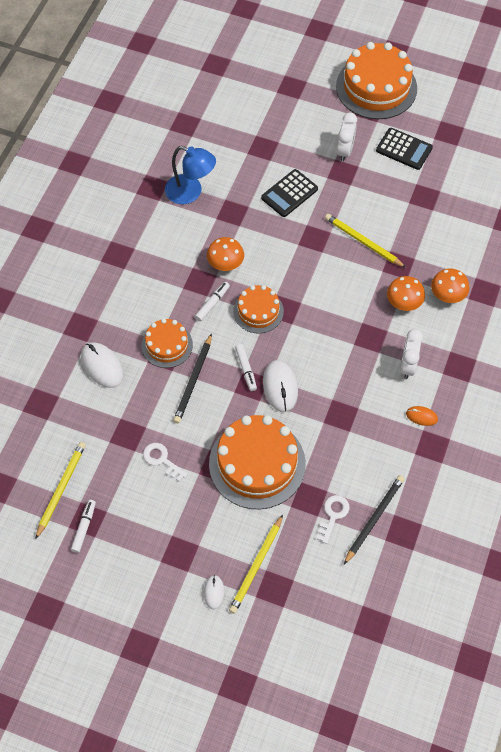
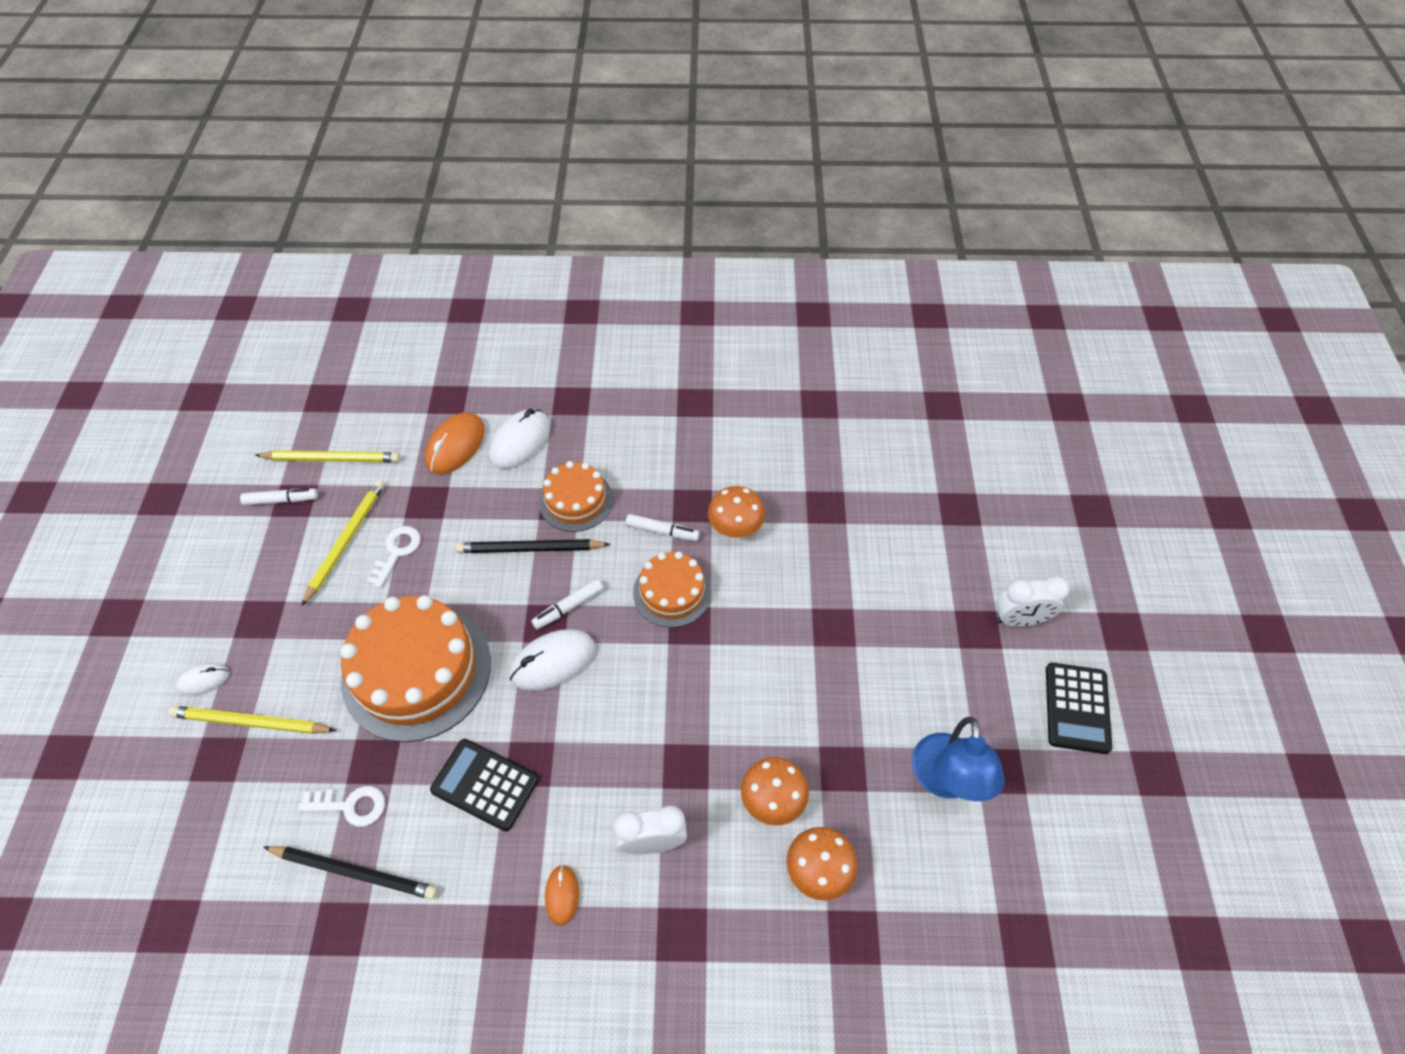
camera: 70 degrees right, 5 degrees down
blue lamp [165,146,216,204] -> blue lamp moved to [912,717,1005,801]
black calculator [261,169,318,217] -> black calculator moved to [430,739,539,832]
yellow pencil [325,214,406,268] -> yellow pencil moved to [301,480,385,606]
orange cake [336,42,417,119] -> none
none -> orange mouse [425,412,485,474]

